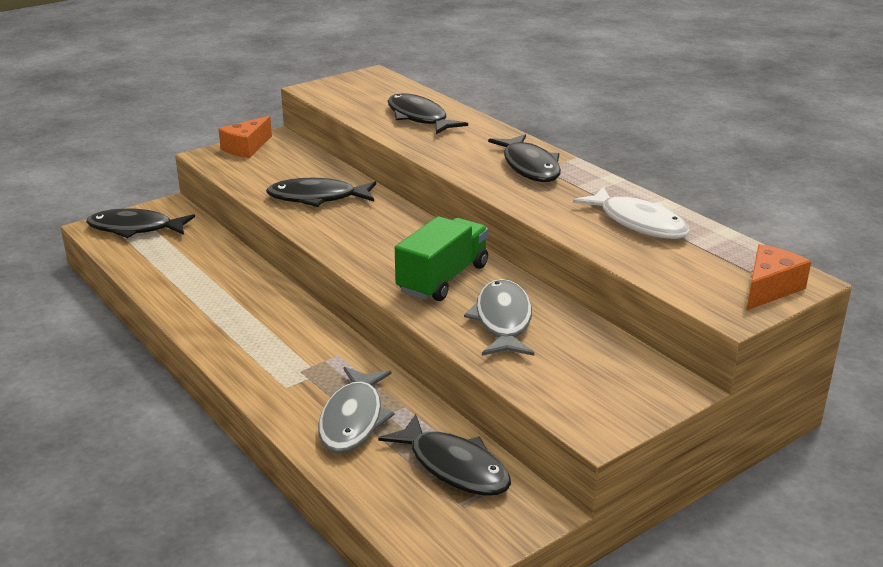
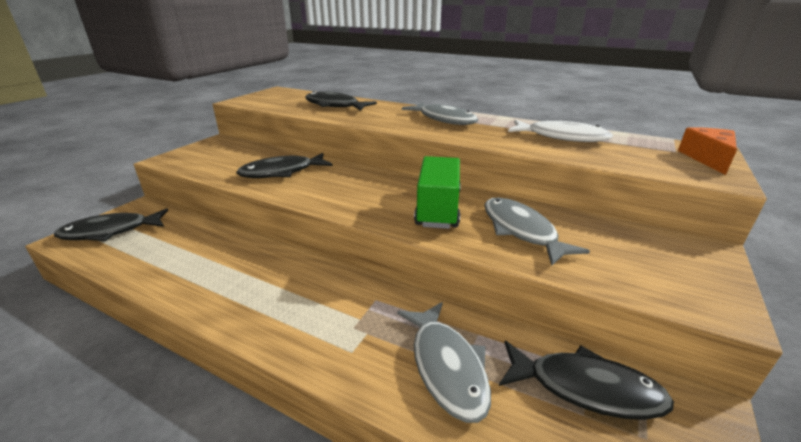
camera: 25 degrees left, 0 degrees up
orange cheese [218,116,272,158] -> none
black fish [488,134,561,182] -> grey fish [402,102,478,125]

